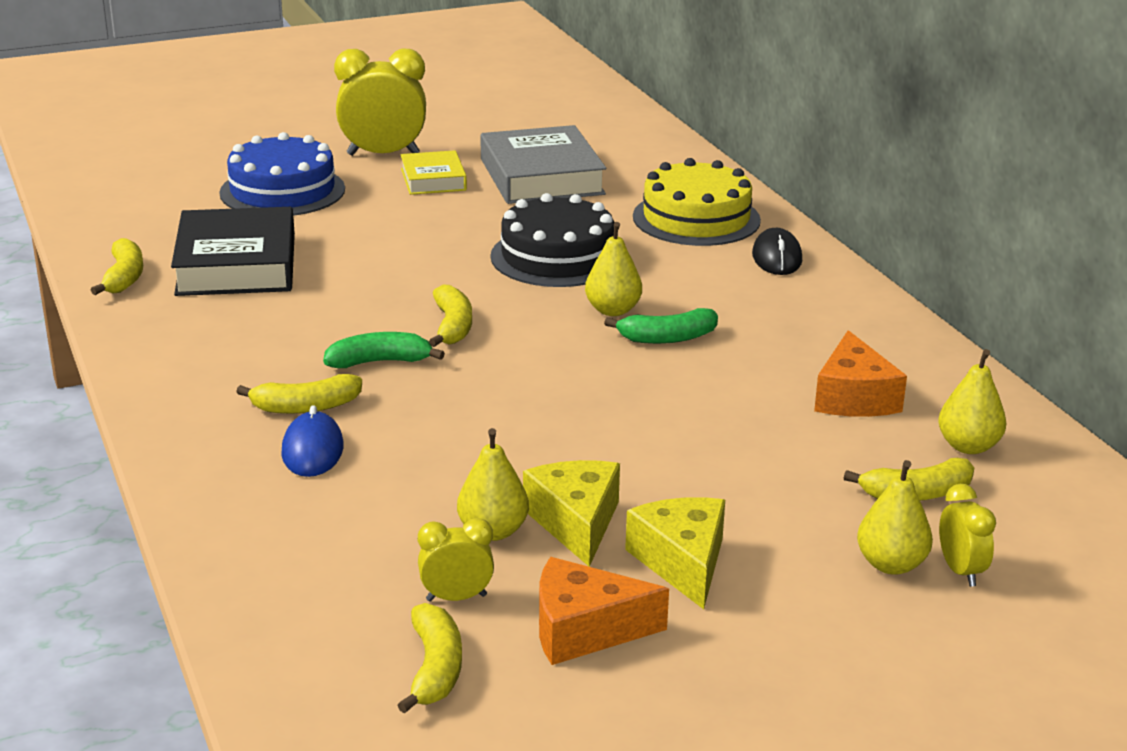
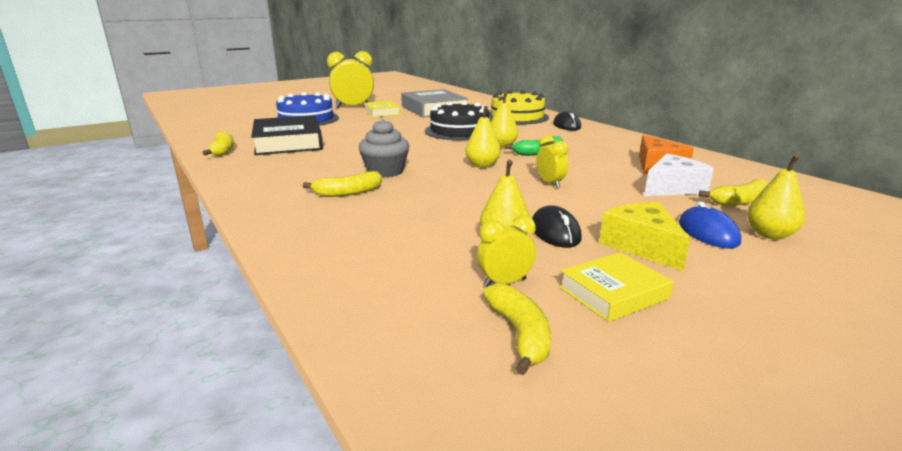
camera: 10 degrees left, 5 degrees down
blue mouse [281,405,344,477] -> blue mouse moved to [679,201,741,248]
green banana [323,332,445,368] -> grey cupcake [359,119,409,178]
yellow banana [429,285,472,347] -> none
yellow cheese [523,460,620,567] -> black mouse [532,205,582,248]
orange cheese [539,557,669,665] -> yellow book [559,252,673,322]
yellow pear [938,349,1006,454] -> yellow pear moved to [466,106,501,168]
yellow clock [939,484,996,587] -> yellow clock moved to [536,136,568,188]
none -> white cheese [644,154,714,196]

